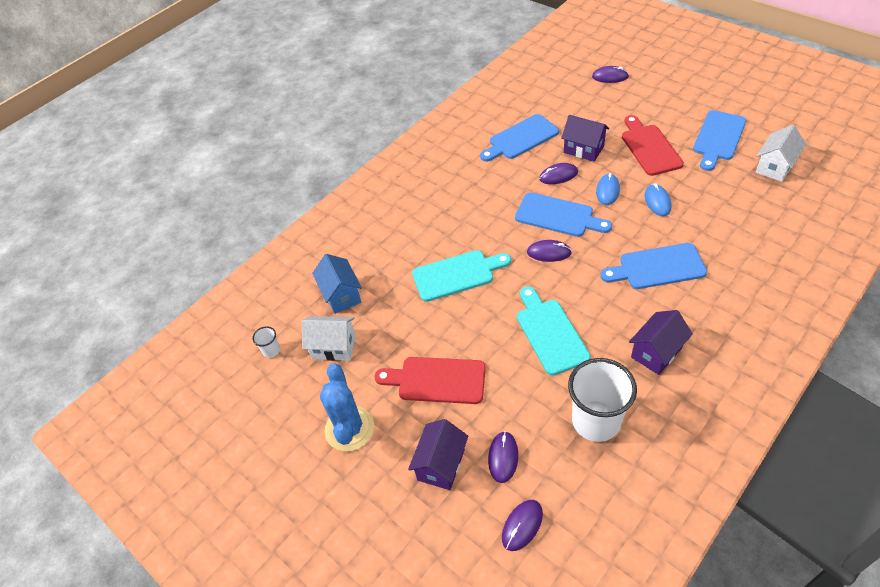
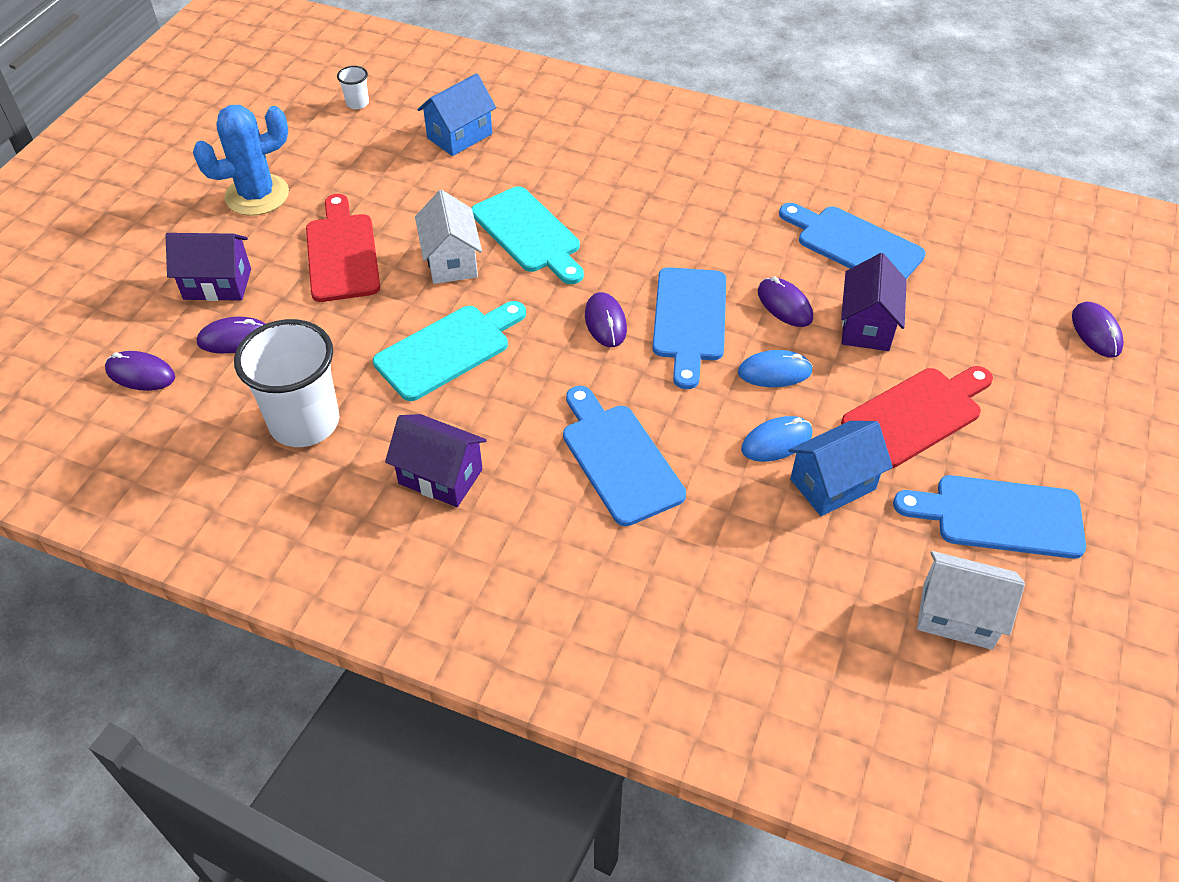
camera: 65 degrees right, 0 degrees up
white house [302,316,356,361] -> white house moved to [415,190,482,284]
none -> blue house [788,421,893,516]

